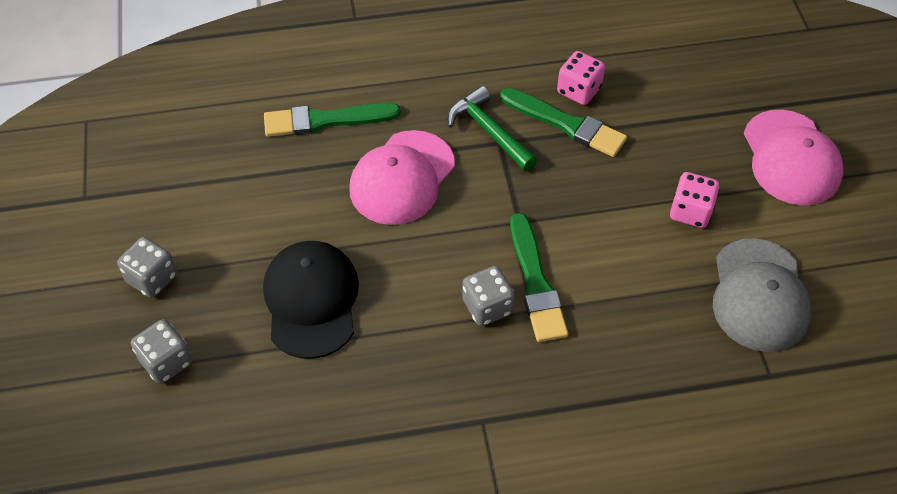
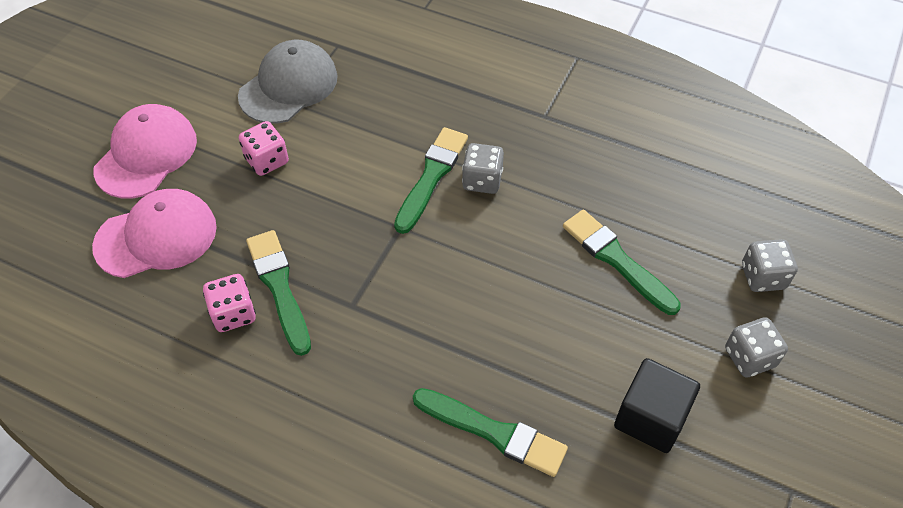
camera: 145 degrees left, 0 degrees up
black cap [263,241,359,359] -> green brush [563,210,681,315]
pink cap [349,130,455,225] -> pink cap moved to [92,189,217,278]
green hammer [447,86,537,171] -> none
none -> black cube [614,358,700,453]

